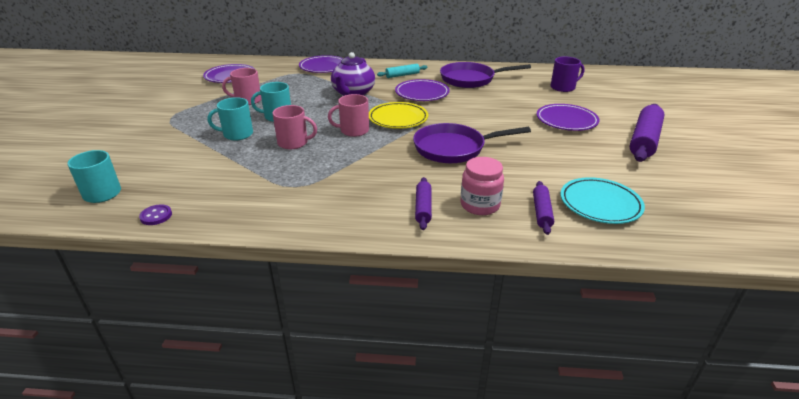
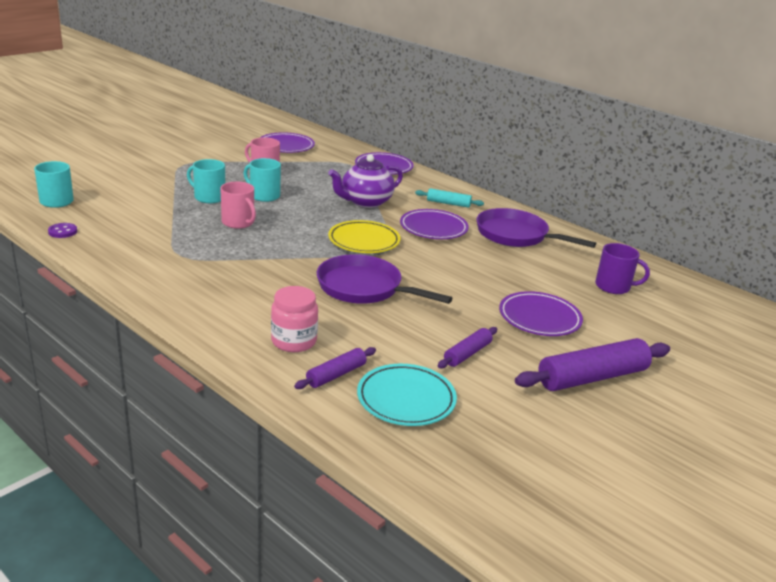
camera: 35 degrees right, 5 degrees down
pink mug [328,94,369,137] -> none
purple rolling pin [415,177,432,230] -> purple rolling pin moved to [438,327,497,368]

